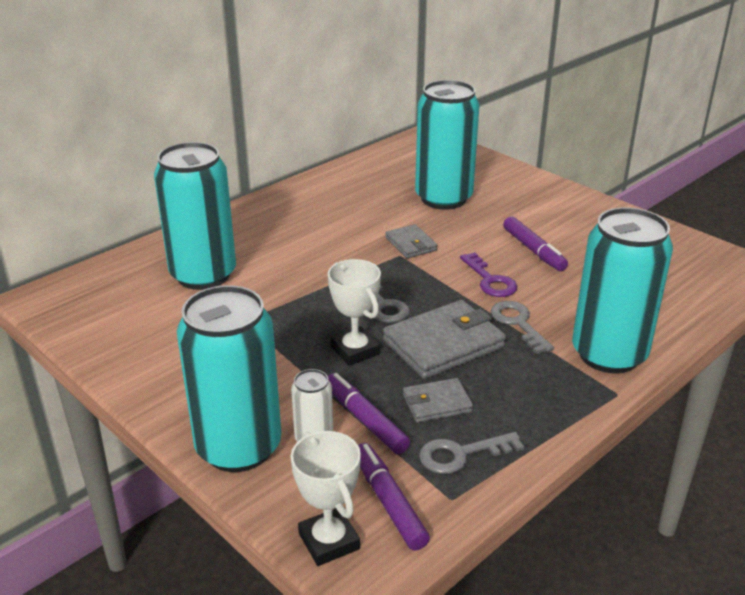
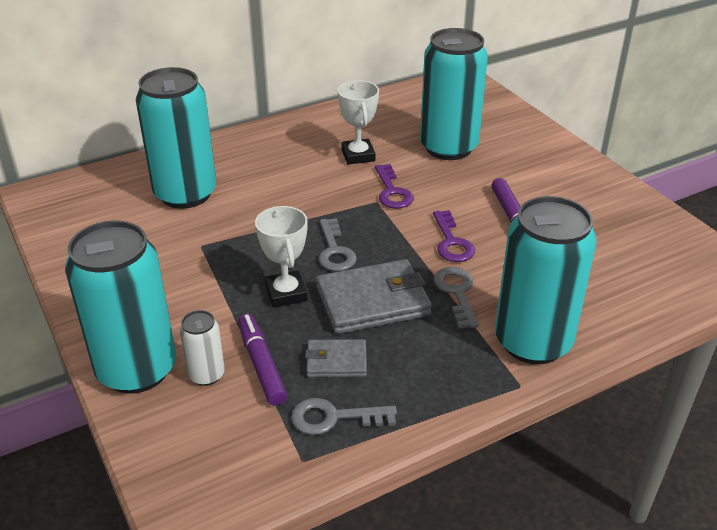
camera: 15 degrees right, 5 degrees up
white trophy [291,431,361,566] -> white trophy moved to [337,80,379,165]
purple marker [358,443,430,551] -> none
grey wallet [385,224,438,258] -> purple key [375,164,414,209]

